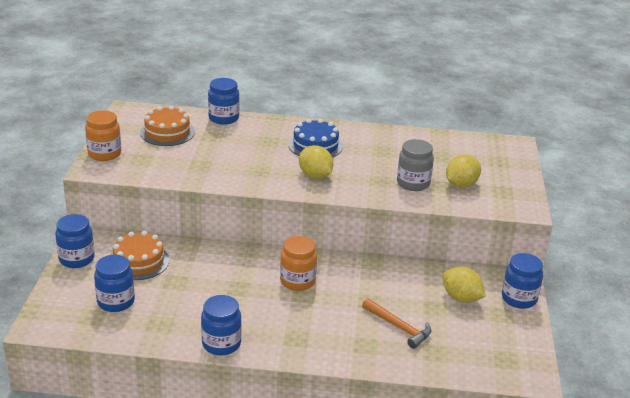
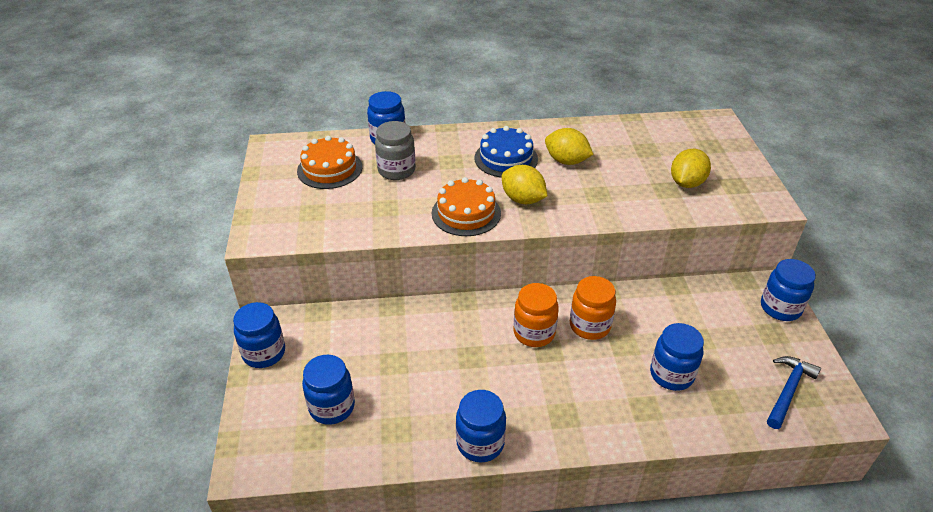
camera: 10 degrees left, 10 degrees up
orange jar [85,110,121,161] -> orange jar moved to [570,276,616,340]
orange cake [112,231,169,280] -> orange cake moved to [432,177,501,236]
orange hammer [362,298,431,349] -> blue jar [650,323,704,391]
grey jar [397,139,434,191] -> grey jar moved to [375,121,415,180]
yellow lemon [443,267,486,303] -> yellow lemon moved to [545,128,593,165]
none -> blue hammer [767,356,821,429]

